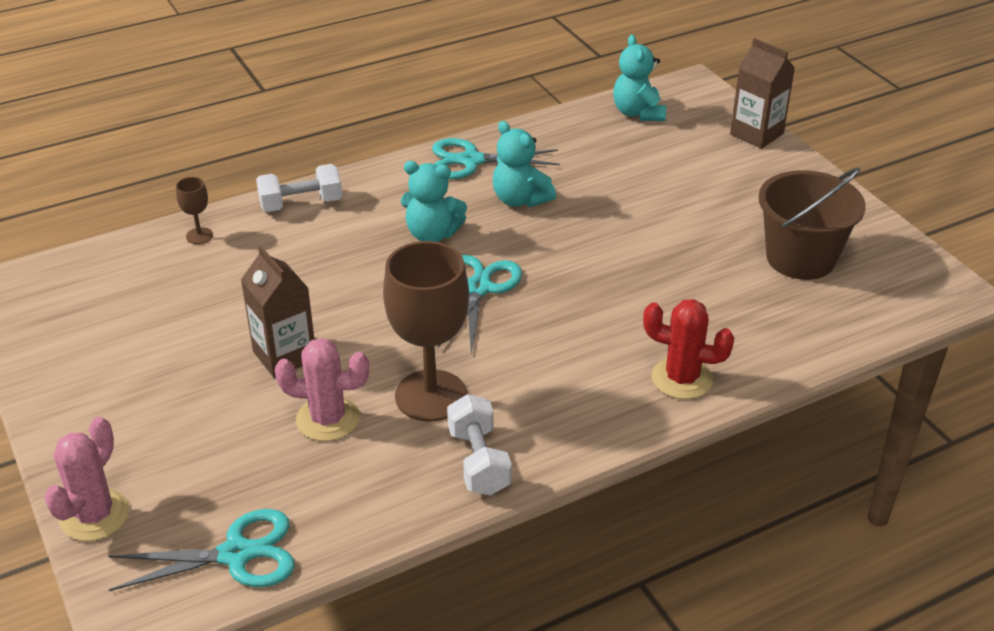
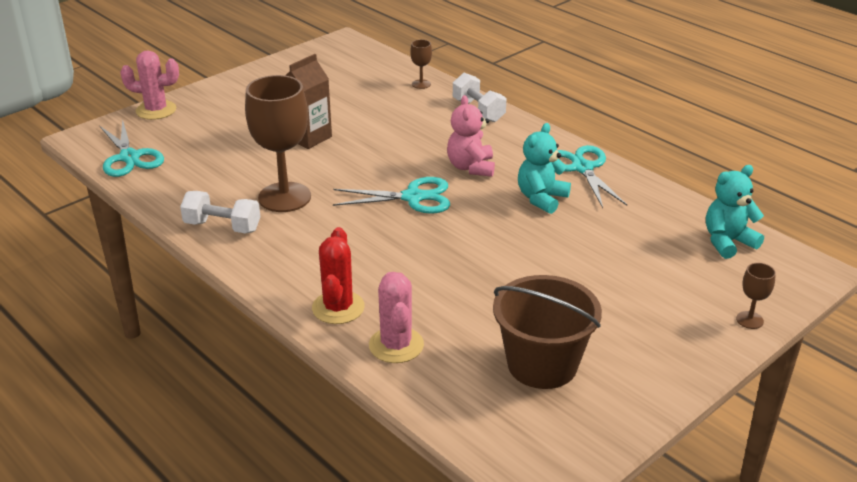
camera: 75 degrees right, 5 degrees down
pink cactus [275,338,369,441] -> pink cactus moved to [369,272,424,363]
turquoise teddy bear [401,161,467,242] -> pink teddy bear [447,95,495,177]
white dumbbell [447,394,512,496] -> white dumbbell turned 45 degrees clockwise [180,191,260,233]
brown carton [730,38,795,149] -> brown goblet [736,263,776,329]

